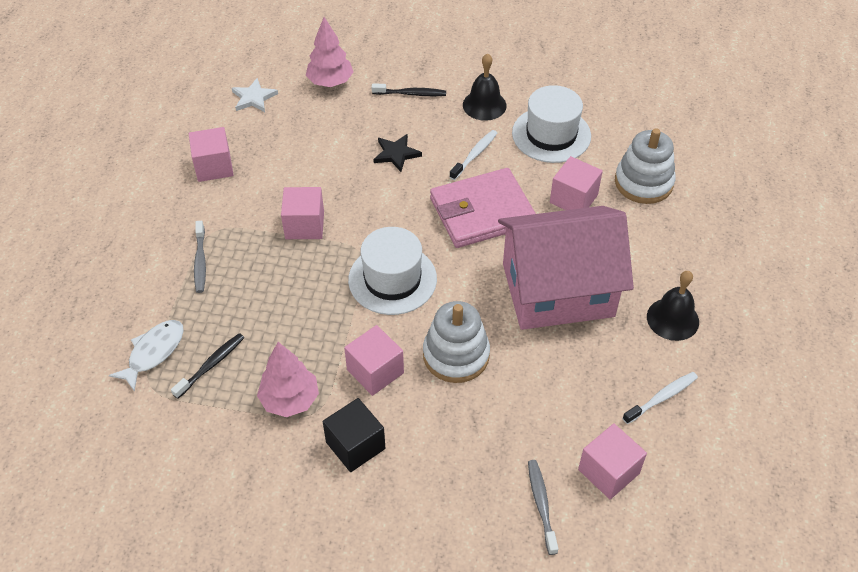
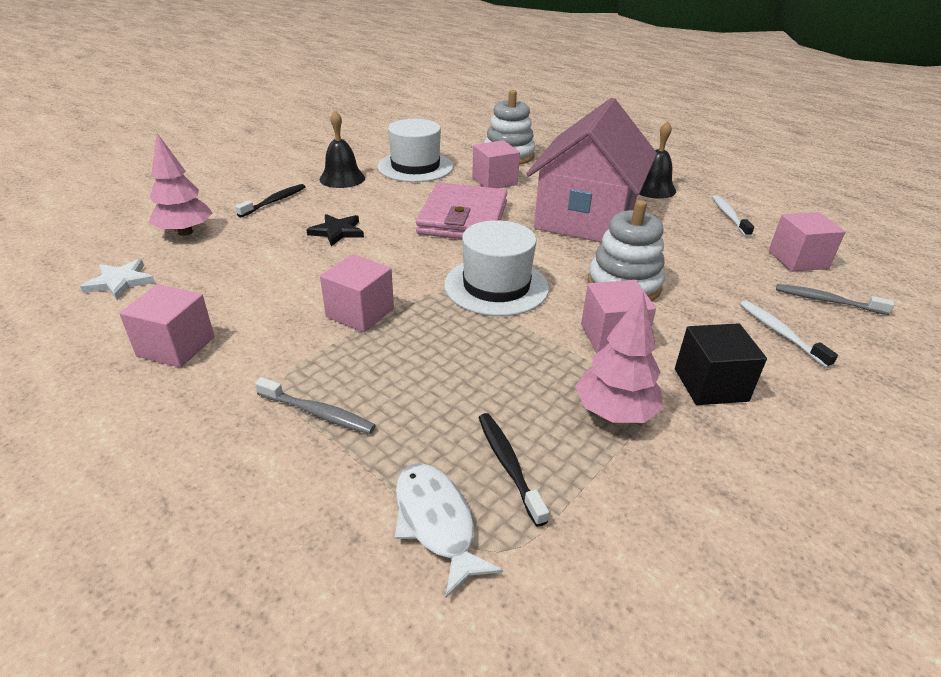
camera: 60 degrees left, 15 degrees down
white toothbrush [449,130,497,180] -> white toothbrush moved to [740,300,838,368]

